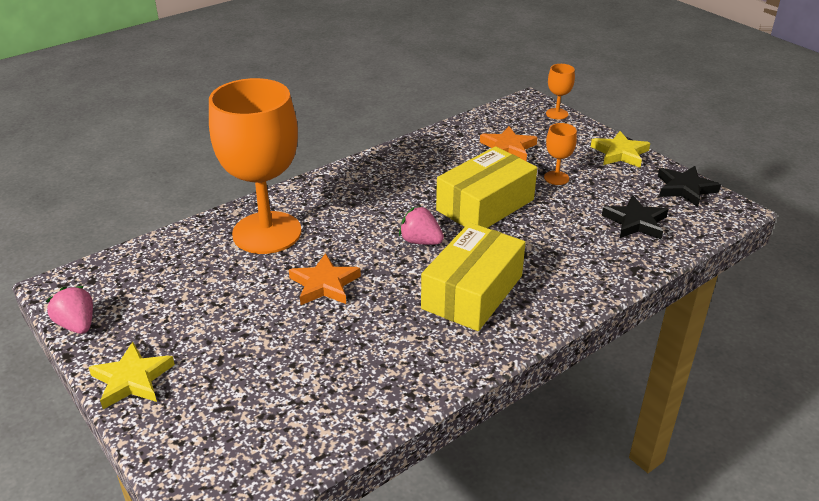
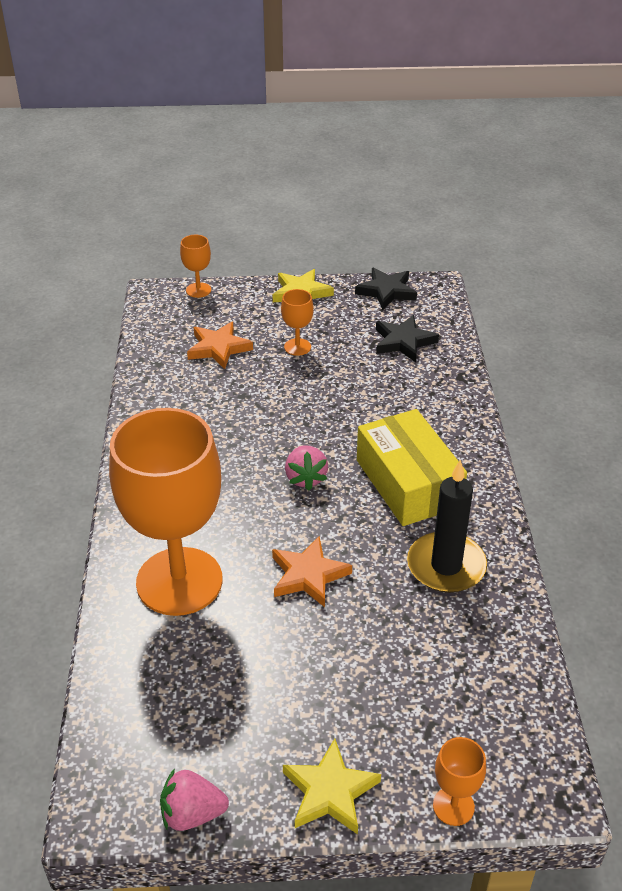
camera: 55 degrees left, 5 degrees up
pink strawberry [399,206,444,245] -> pink strawberry turned 75 degrees counterclockwise [285,445,328,491]
yellow box [436,146,537,228] -> none
none -> black candle [407,460,487,593]
none -> orange goblet [433,737,486,826]

